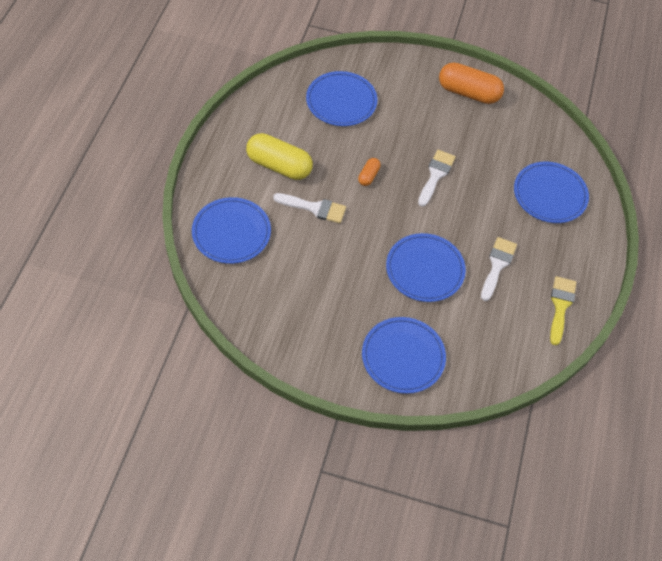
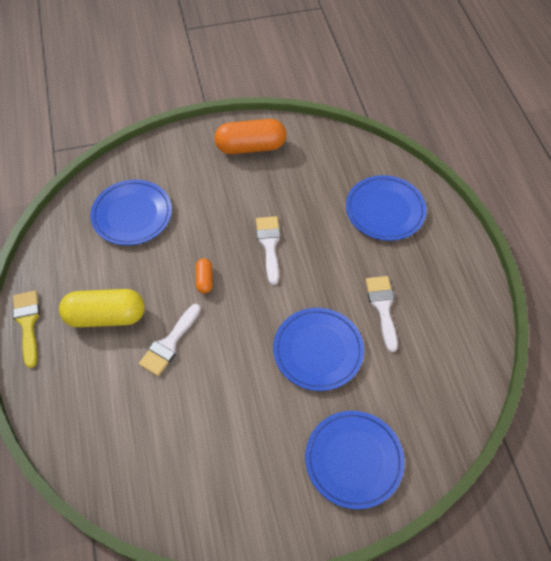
camera: 25 degrees left, 0 degrees up
blue plate [192,197,271,264] -> none
white brush [273,193,346,223] -> white brush turned 135 degrees clockwise [139,304,201,376]
yellow brush [550,276,576,345] -> yellow brush moved to [13,291,40,368]

